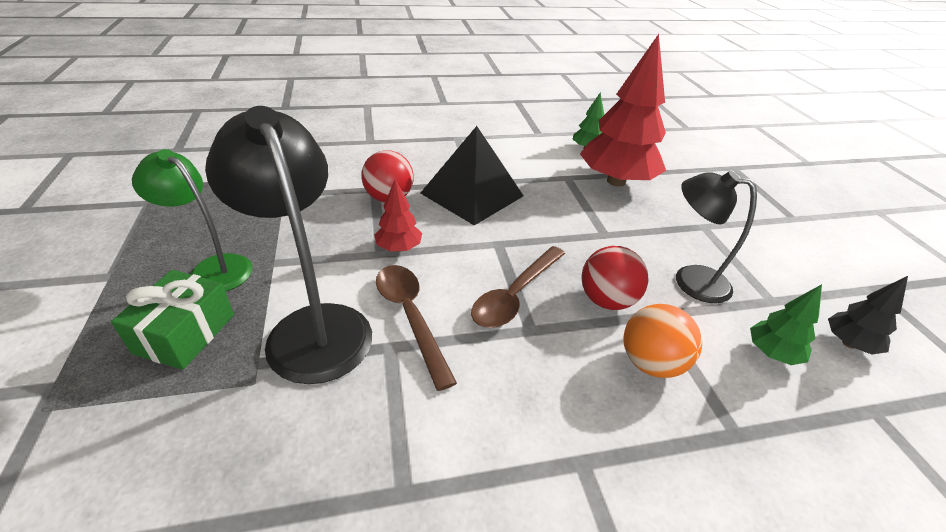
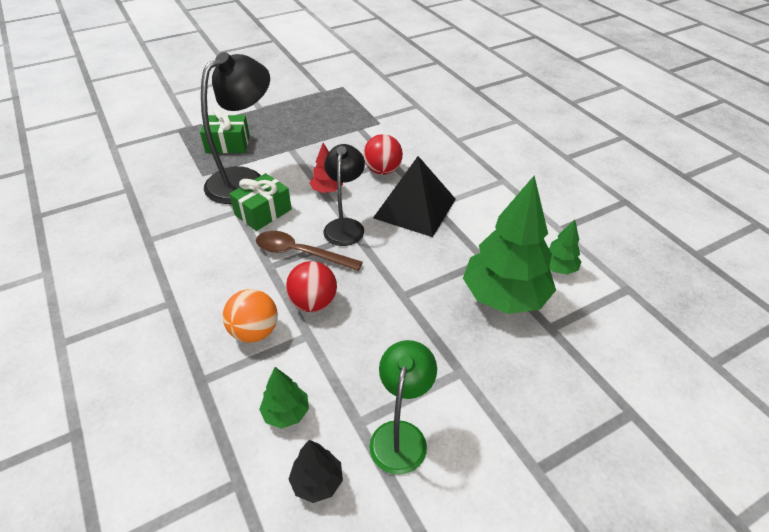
camera: 75 degrees right, 5 degrees up
green lamp [132,149,253,292] -> green lamp moved to [369,340,437,475]
brown spoon [376,265,457,391] -> green gift [229,173,292,231]
red tree [580,34,666,187] -> green tree [463,176,556,314]
black lamp [676,171,757,304] -> black lamp moved to [323,144,365,246]

